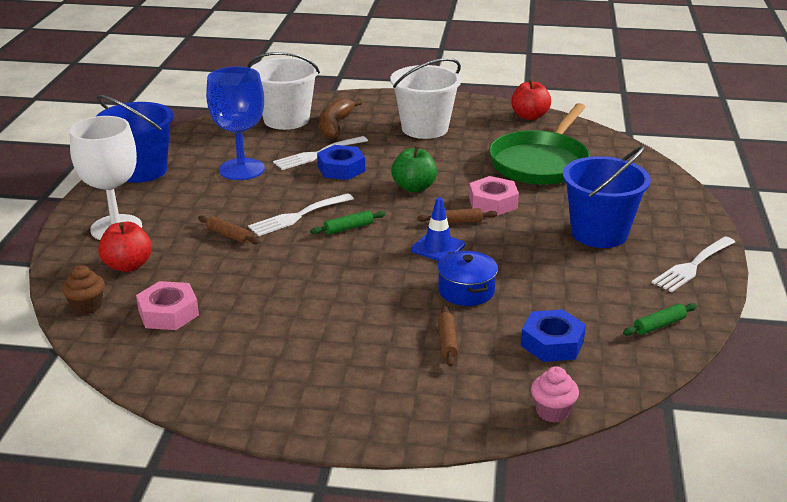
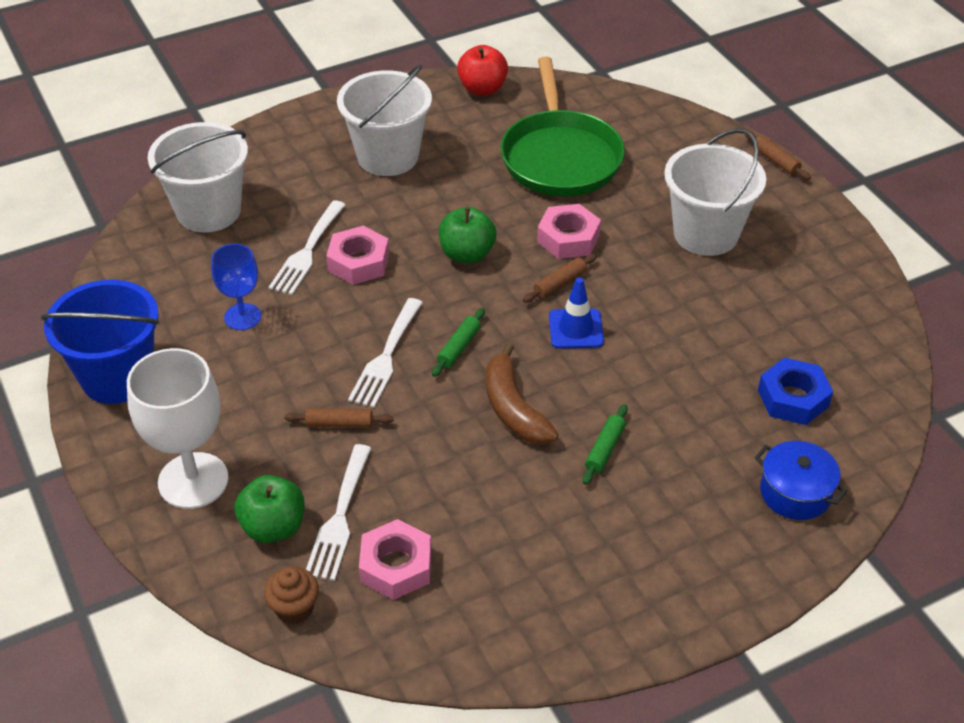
camera: 35 degrees left, 15 degrees up
red apple [98,222,152,272] -> green apple [234,475,304,543]
blue goblet [206,67,265,180] -> blue goblet [211,244,261,330], size x0.59
blue nut [317,145,365,180] -> pink nut [326,226,389,285]
brown banana [319,98,363,139] -> brown banana moved to [486,343,559,445]
blue pot [437,250,498,306] -> blue pot moved to [755,441,848,520]
brown rolling pin [438,306,458,367] -> brown rolling pin moved to [745,131,811,180]
pink cupcake [531,366,579,423] -> none
blue bucket [563,146,651,248] -> white bucket [664,128,766,256]
green rolling pin [623,303,697,336] -> green rolling pin moved to [582,404,628,485]
white fork [652,236,735,292] -> white fork moved to [306,444,371,581]

